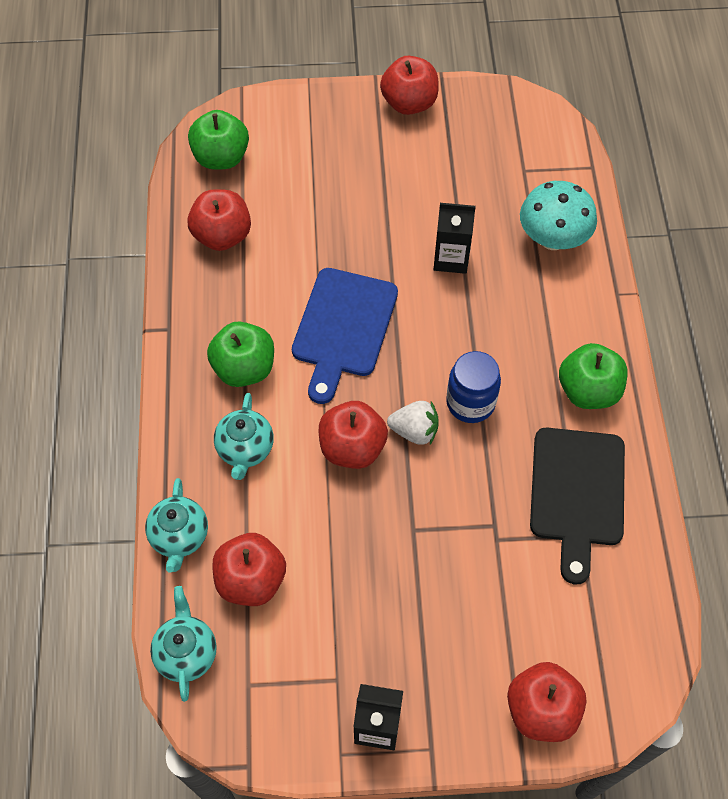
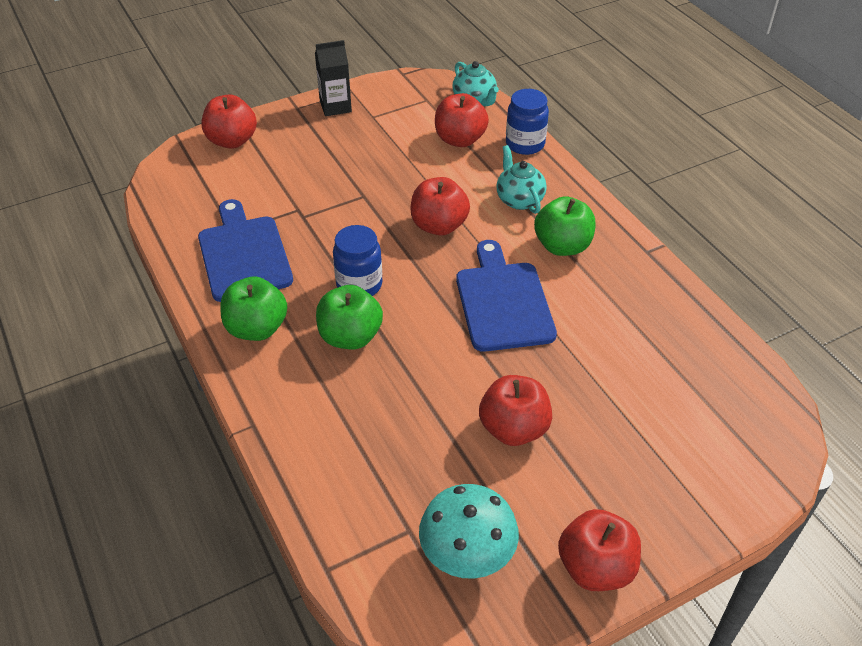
camera: 155 degrees right, 15 degrees down
turquoise teapot [145,478,208,573] -> blue jar [506,89,549,155]
red apple [187,189,251,251] -> red apple moved to [479,375,552,446]
green apple [188,110,249,170] -> green apple moved to [316,285,383,349]
white strawberry [387,401,439,445] -> none
black carton [433,203,476,274] -> none
turquoise mushroom [520,181,597,250] -> turquoise mushroom moved to [419,484,519,579]
black cutting board [530,428,625,585] -> blue cutting board [198,199,293,302]

